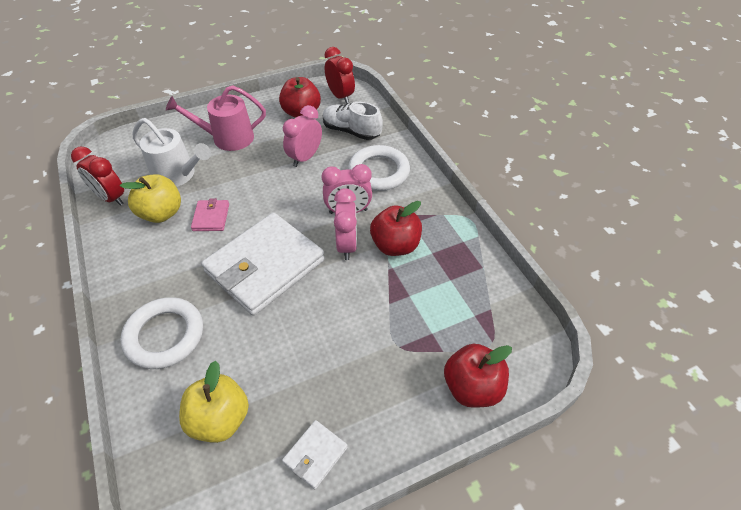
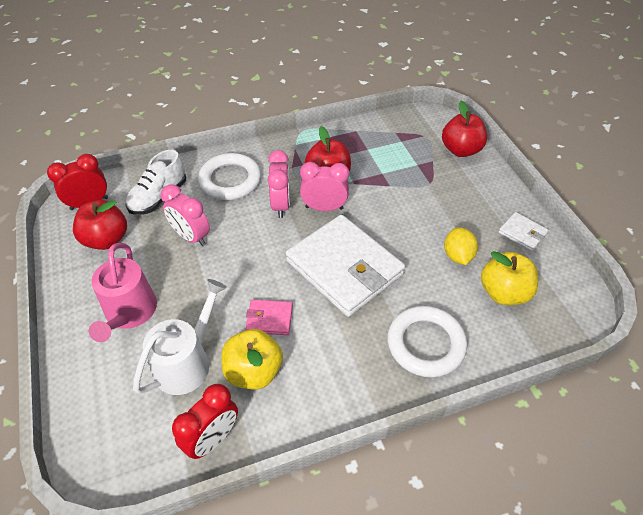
camera: 85 degrees left, 0 degrees up
none -> yellow lemon [444,227,478,265]

